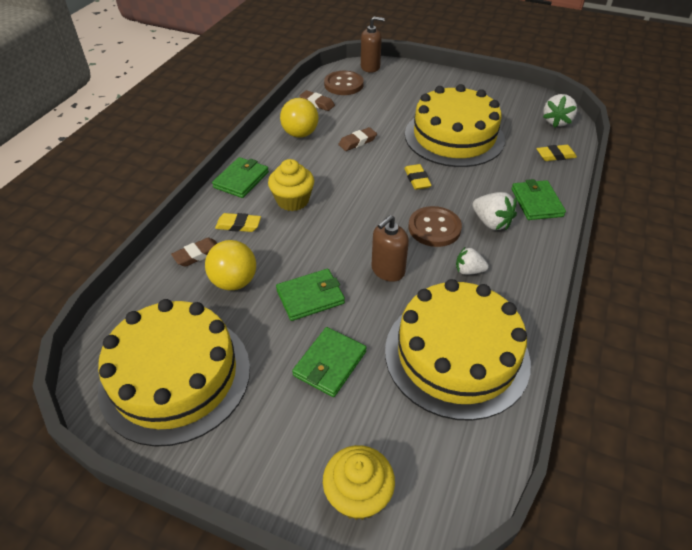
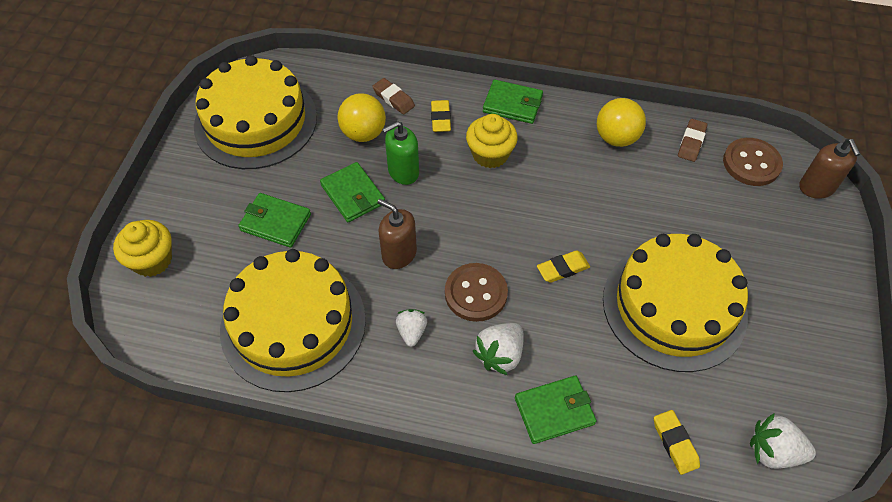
camera: 80 degrees right, 10 degrees up
brown eraser [338,127,377,151] -> none
none -> green soap dispenser [382,121,419,185]

